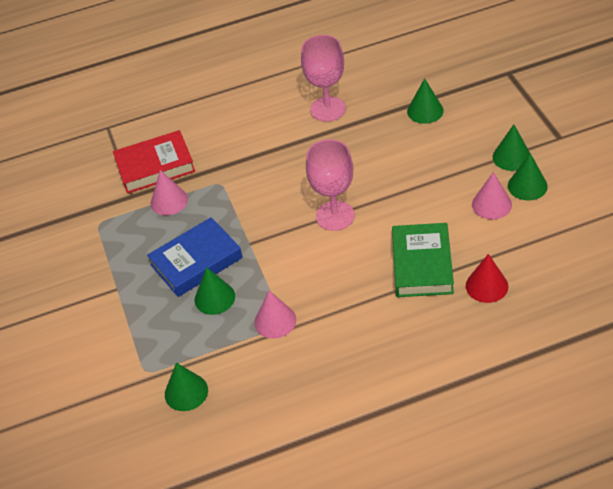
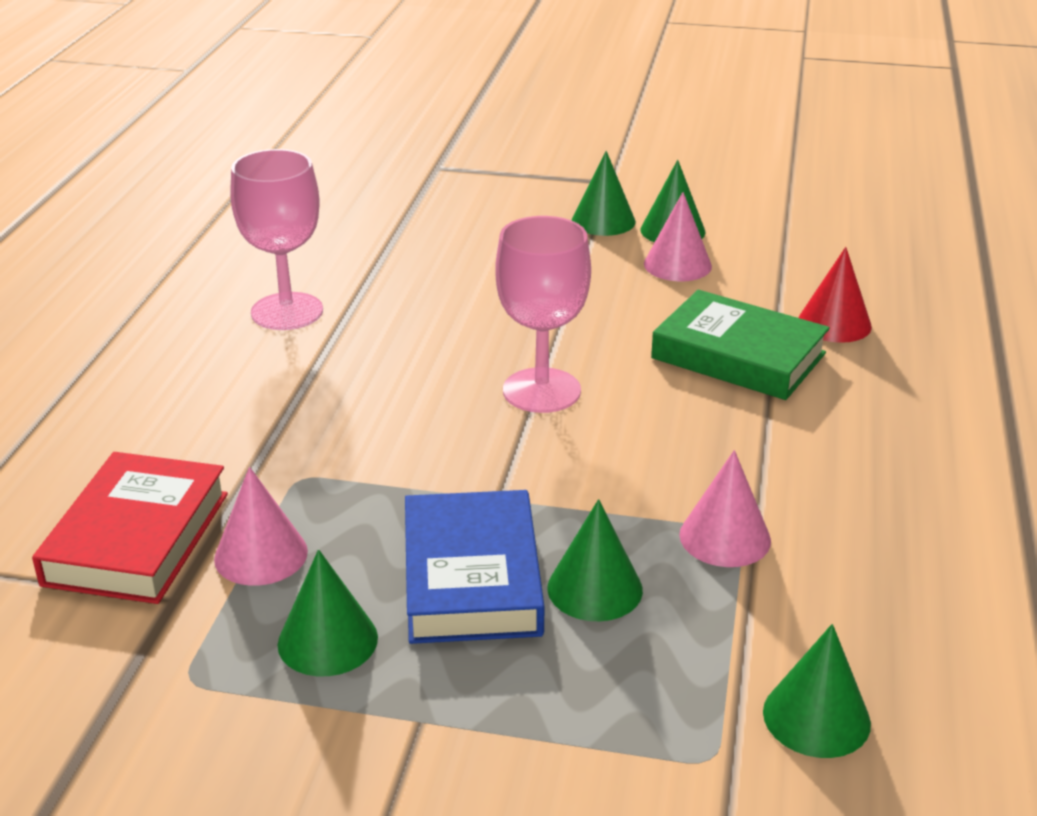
camera: 65 degrees left, 15 degrees down
green cone [407,78,444,124] -> green cone moved to [278,549,378,676]

